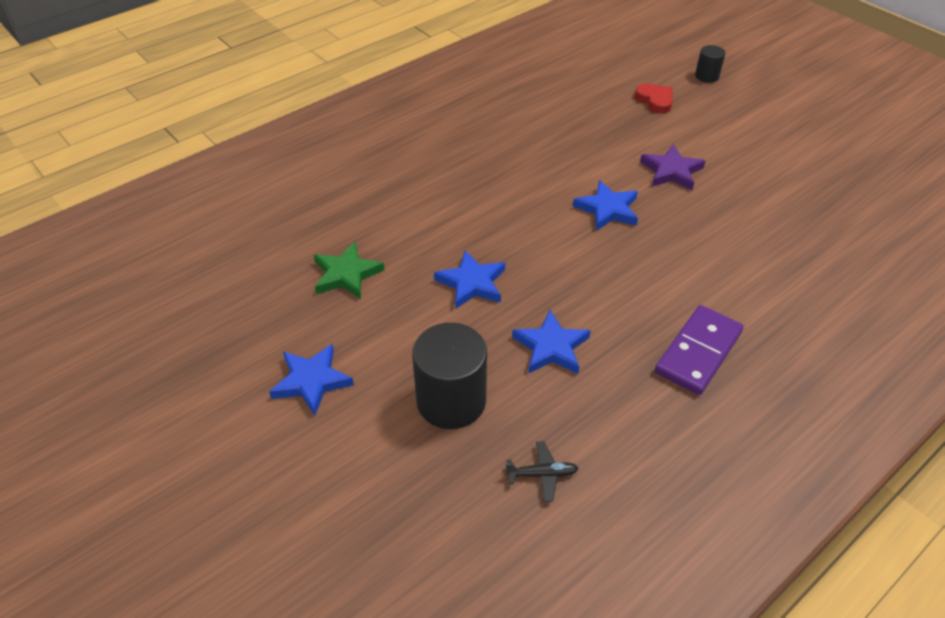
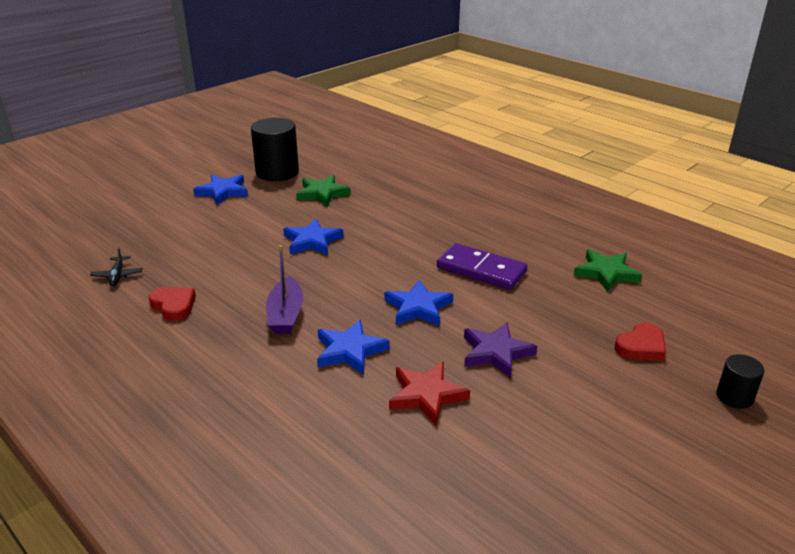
camera: 85 degrees right, 15 degrees down
black cylinder [412,323,487,429] -> black cylinder moved to [251,118,299,181]
blue star [512,310,591,374] -> blue star moved to [317,319,390,375]
purple domino [655,305,744,395] -> purple domino moved to [437,243,527,290]
none -> red heart [149,287,196,321]
none -> purple boat [266,245,303,334]
none -> red star [389,362,470,425]
none -> green star [573,249,642,292]

